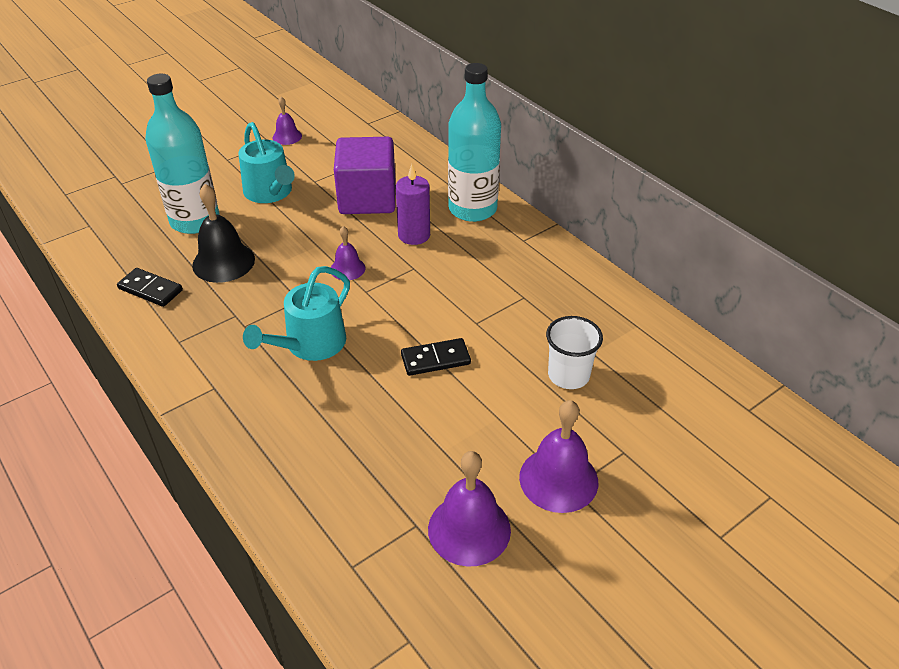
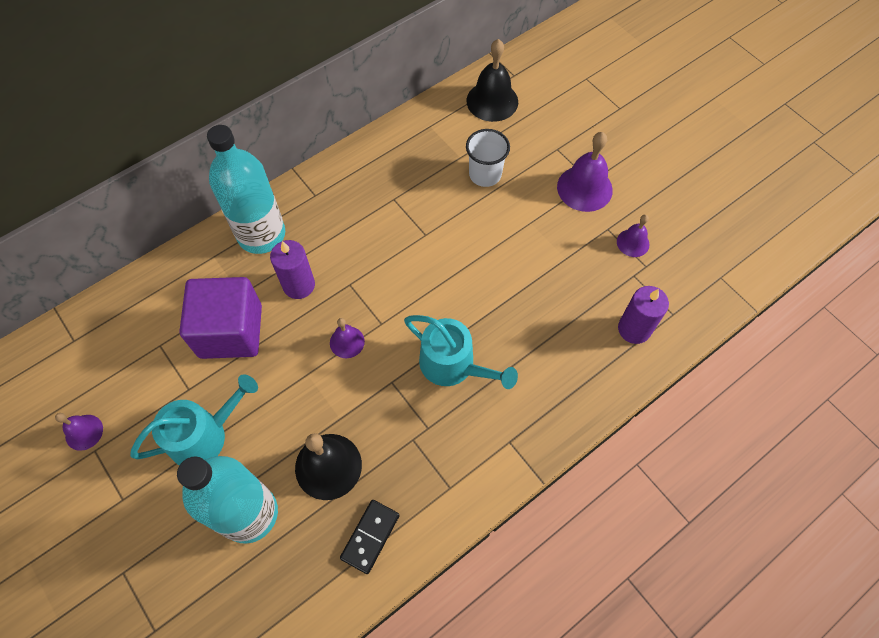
camera: 90 degrees left, 20 degrees up
black domino [401,338,471,376] -> none
purple bell [428,451,511,566] -> purple bell [617,215,649,257], size x0.57
none -> black bell [466,39,518,122]
none -> purple candle [618,286,669,344]

